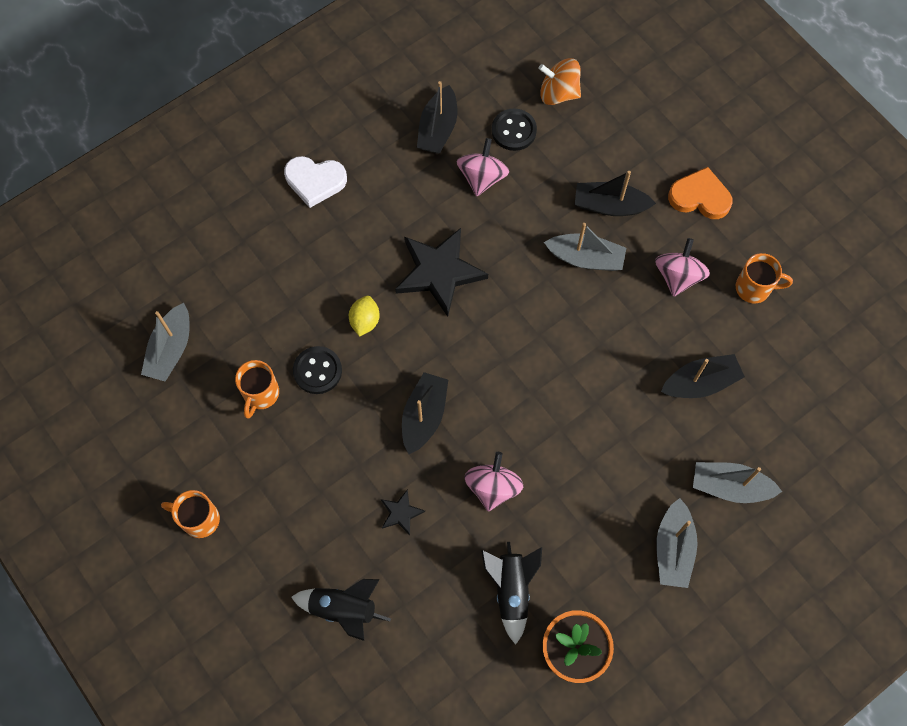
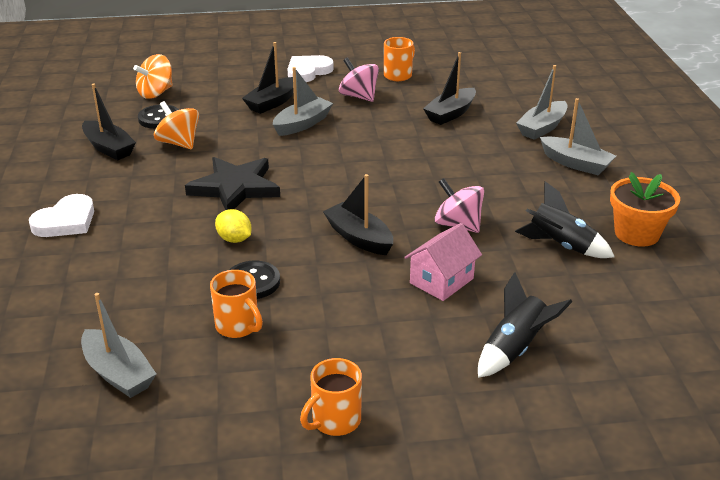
camera: 60 degrees left, 35 degrees down
black star [381,490,425,535] -> pink house [404,223,482,301]
pink spinning top [457,138,509,196] -> orange spinning top [154,101,199,149]
black boat [661,354,745,398] -> black boat turned 150 degrees counterclockwise [423,52,476,125]
orange heart [668,167,733,219] -> white heart [288,55,334,82]

